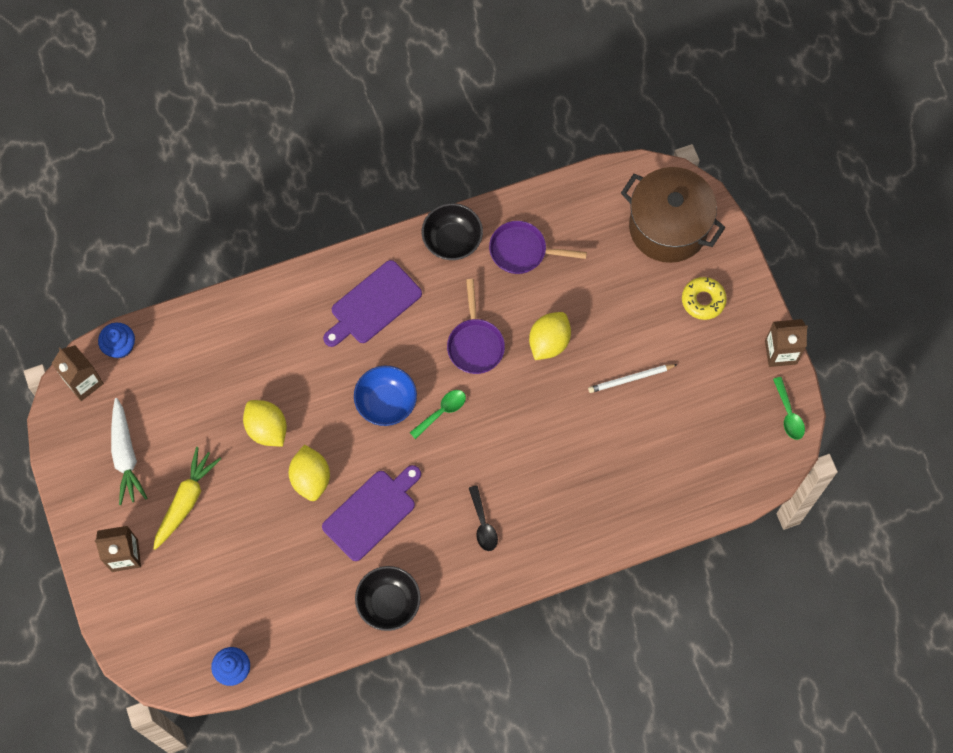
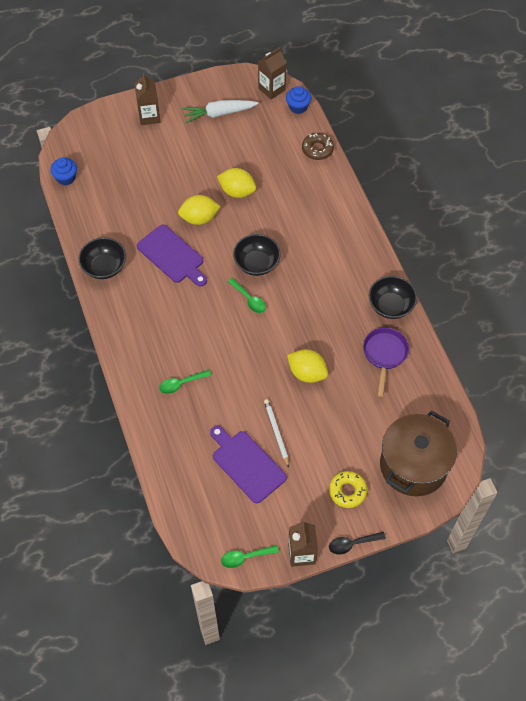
camera: 90 degrees right, 10 degrees down
yellow carrot [153,447,221,550] -> none
yellow lemon [243,400,287,446] -> yellow lemon turned 60 degrees clockwise [217,168,256,198]
purple cutting board [323,260,422,347] -> purple cutting board moved to [210,425,287,503]
blue bowl [354,366,417,426] -> black bowl [233,234,281,276]
purple pan [447,279,505,374] -> none
black spoon [469,485,498,551] -> black spoon moved to [329,532,386,555]
none -> green spoon [159,370,212,394]
none -> brown donut [302,133,334,160]

